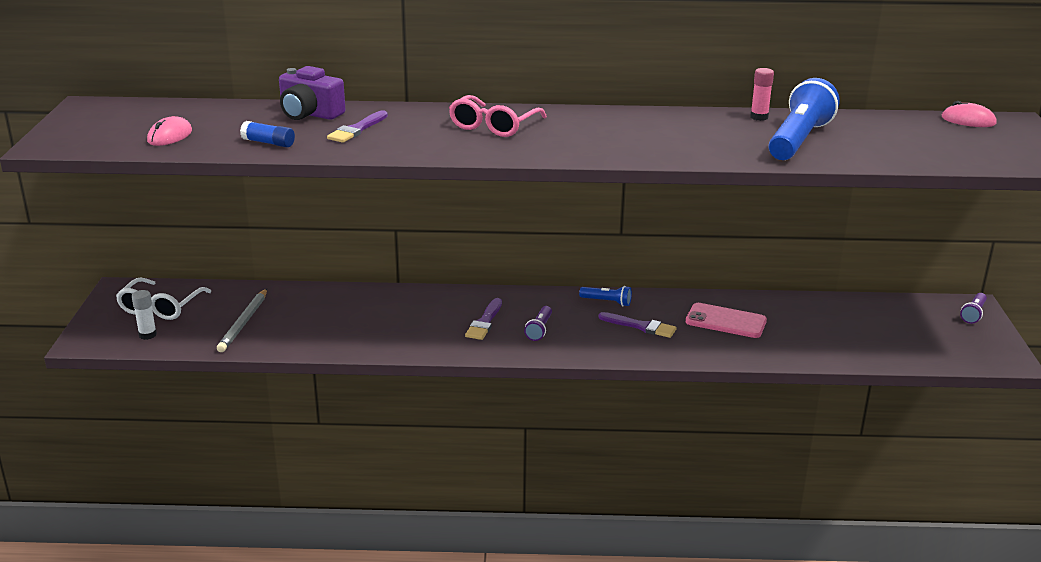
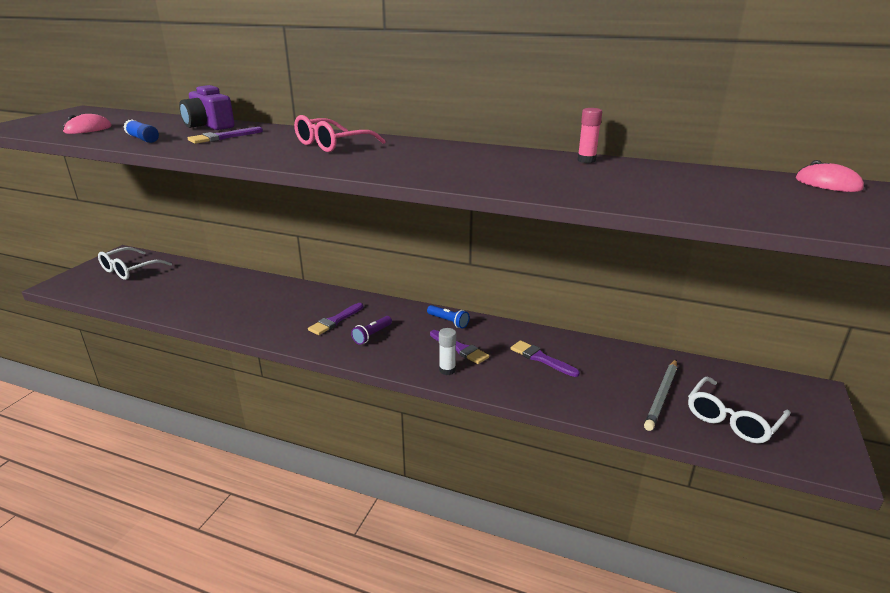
camera: 20 degrees right, 0 degrees up
white glue stick [132,290,157,340] -> white glue stick moved to [439,328,456,375]
grey pencil [217,289,267,352] -> grey pencil moved to [644,360,677,431]
pink phone [686,303,767,338] -> purple brush [511,340,580,377]
blue flashlight [769,78,839,160] -> none
purple flashlight [960,293,987,324] -> none
none -> white glasses [688,377,791,444]

